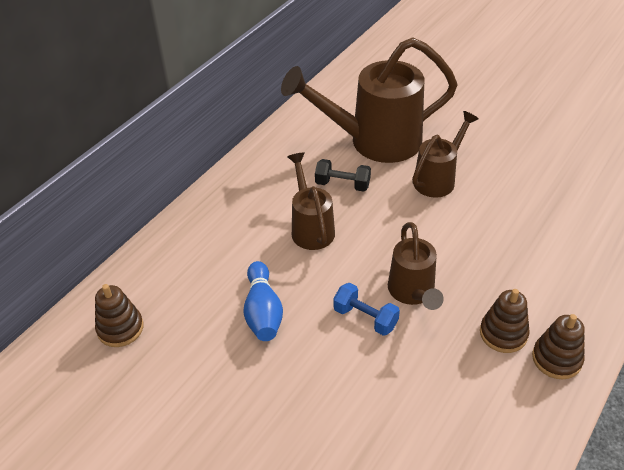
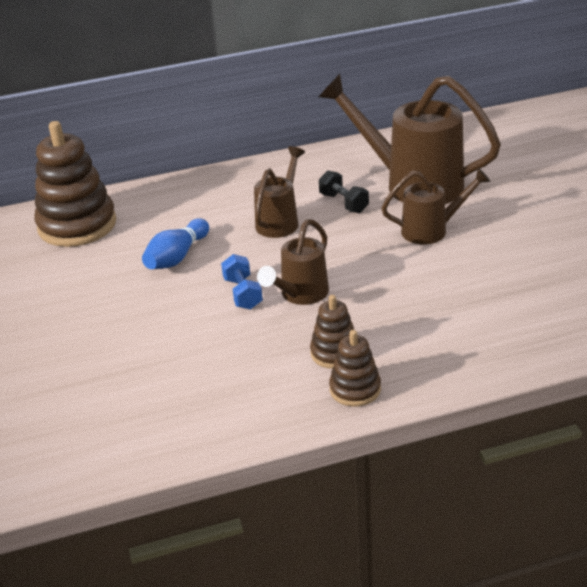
camera: 40 degrees right, 10 degrees down
brown stacking toy [95,284,143,347] -> brown stacking toy [34,121,116,247], size x1.95

